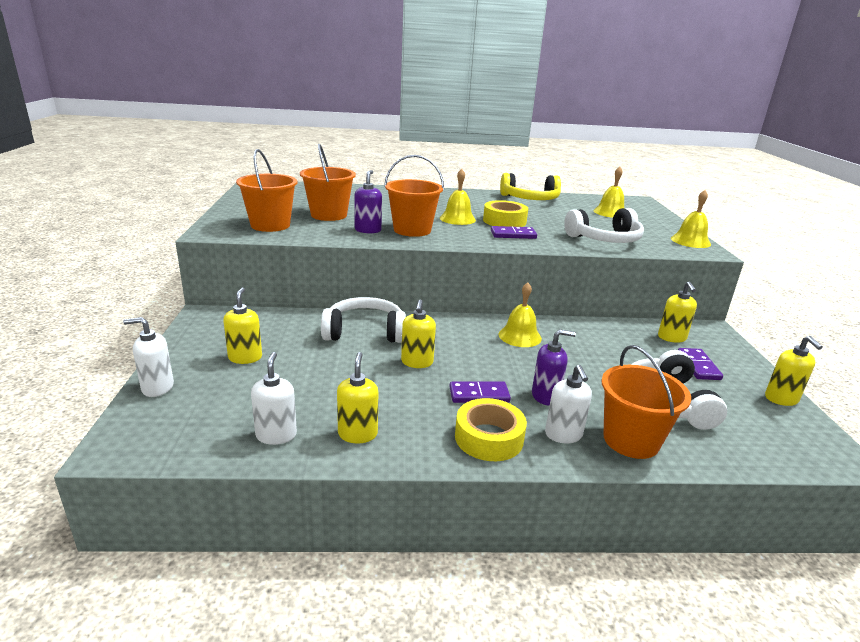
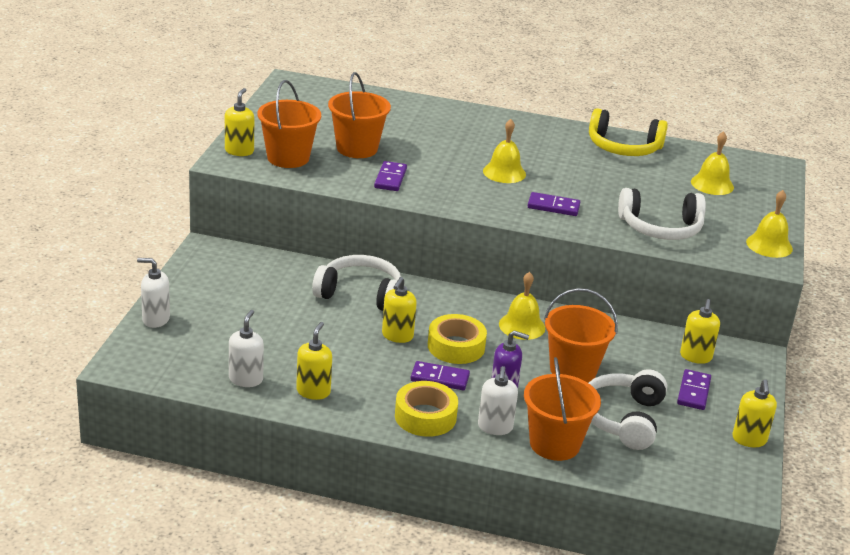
camera: 15 degrees right, 5 degrees up
yellow soap dispenser [223,287,262,364] -> yellow soap dispenser moved to [225,88,254,156]
purple soap dispenser [354,170,382,234] -> purple domino [374,161,407,191]
orange bucket [384,155,444,237] -> orange bucket moved to [544,288,618,383]
yellow tape [483,200,528,227] -> yellow tape moved to [428,314,487,364]

